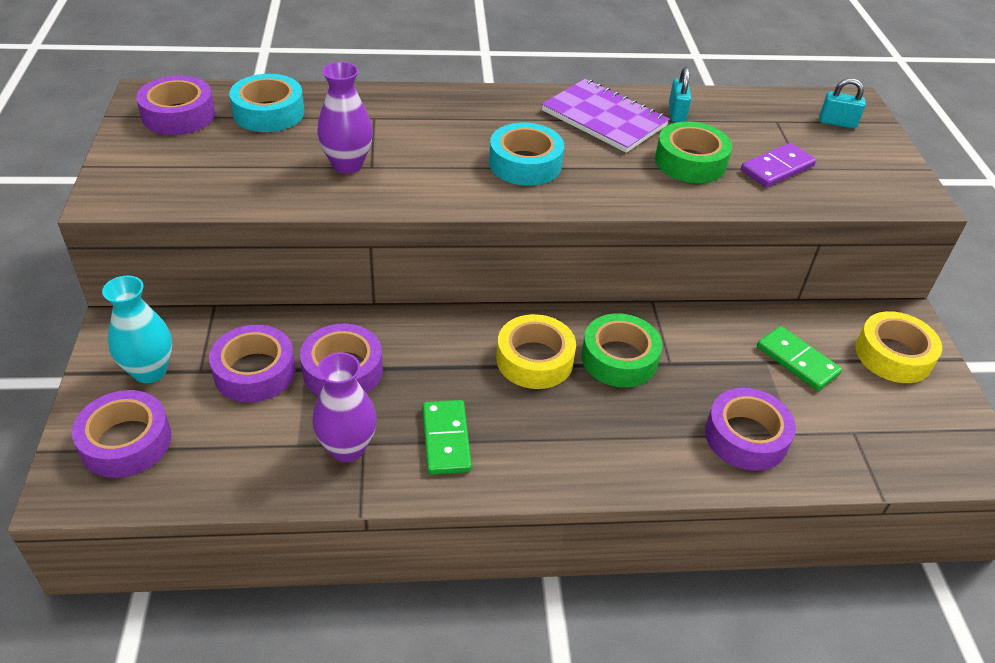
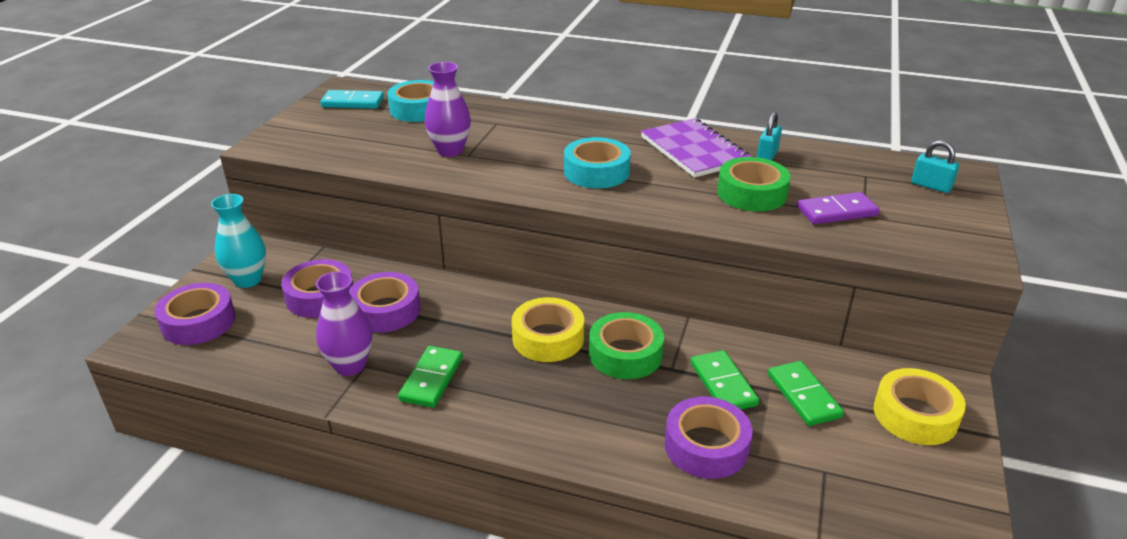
camera: 25 degrees right, 10 degrees down
purple tape [136,76,215,135] -> turquoise domino [320,90,384,109]
none -> green domino [691,350,759,410]

